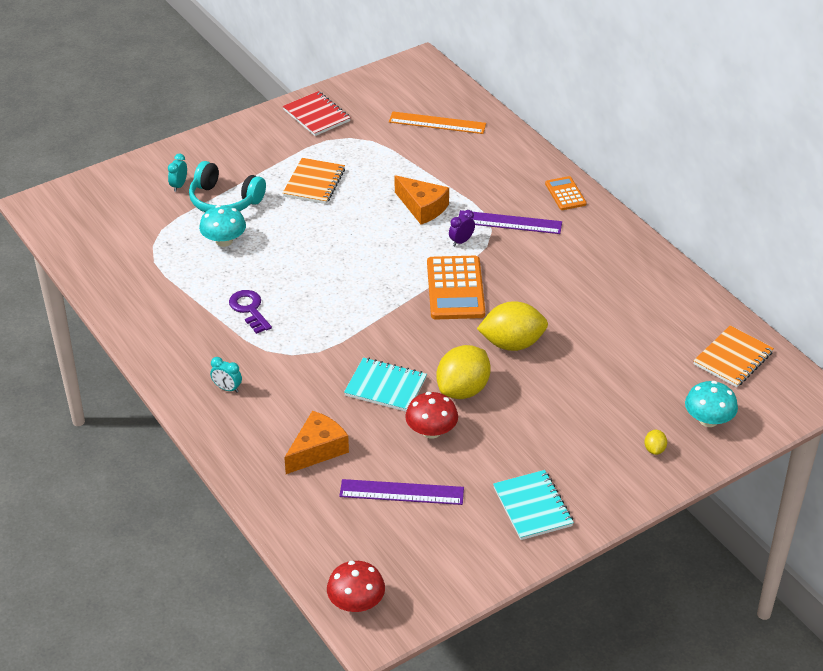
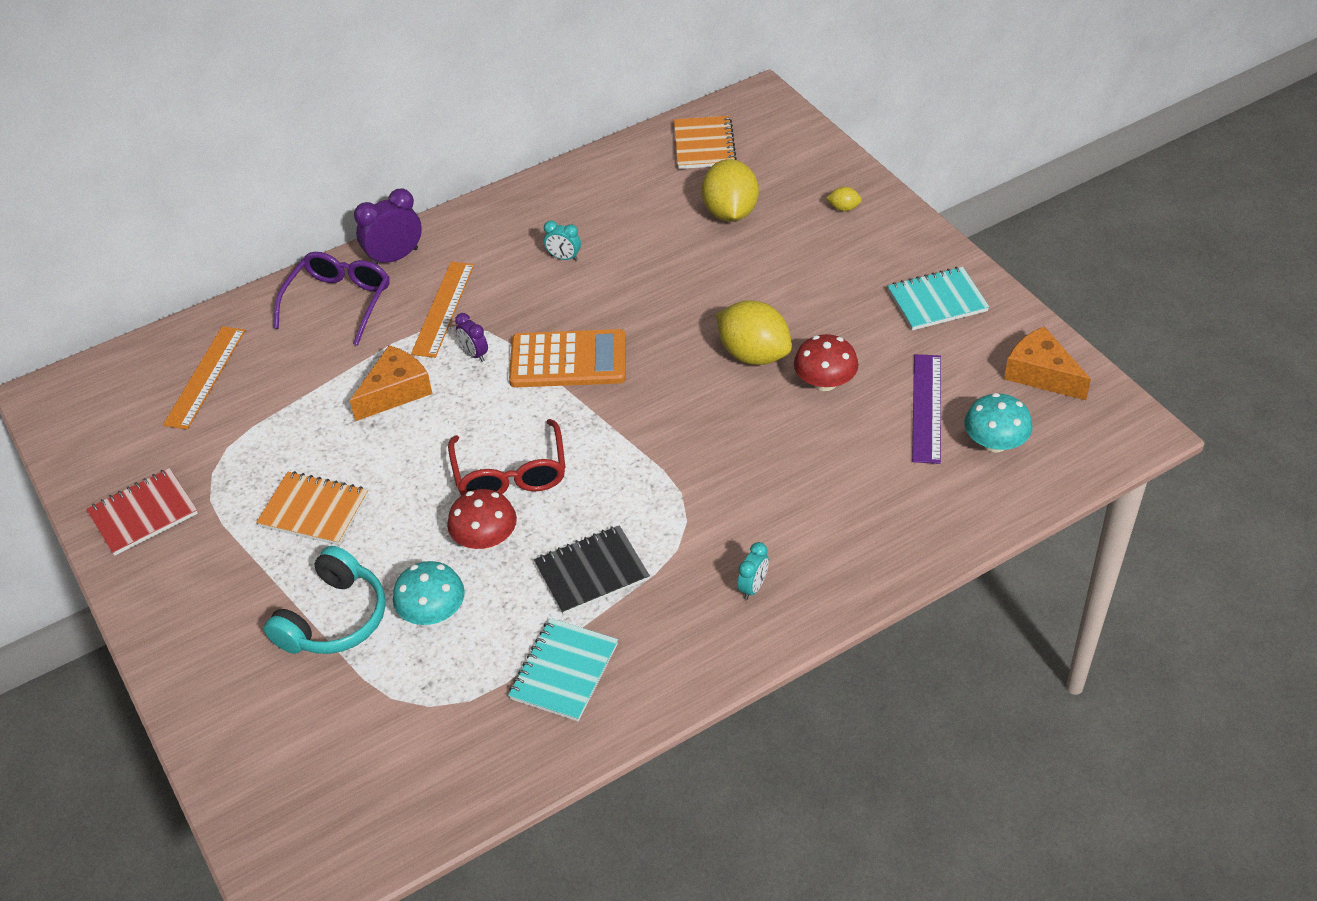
camera: 85 degrees left, 5 degrees up
turquoise clock [168,154,187,192] -> turquoise clock moved to [544,220,581,261]
purple key [229,290,272,334] -> black notebook [534,525,650,615]
orange cheese [284,411,349,474] -> orange cheese moved to [1004,326,1091,400]
red mushroom [327,561,385,612] -> red mushroom moved to [447,489,517,550]
turquoise notebook [344,358,427,412] -> turquoise notebook moved to [508,618,618,721]
purple ruler [459,210,562,234] -> orange ruler [411,262,474,358]
yellow lemon [477,301,548,351] -> yellow lemon moved to [701,159,759,222]
orange calculator [545,176,587,210] -> purple clock [354,189,422,265]
turquoise mushroom [685,381,738,427] -> turquoise mushroom moved to [964,393,1032,452]
orange notebook [693,326,774,387] -> orange notebook turned 45 degrees clockwise [674,116,737,169]
none -> purple glasses [273,252,389,346]
none -> red glasses [448,419,566,495]

